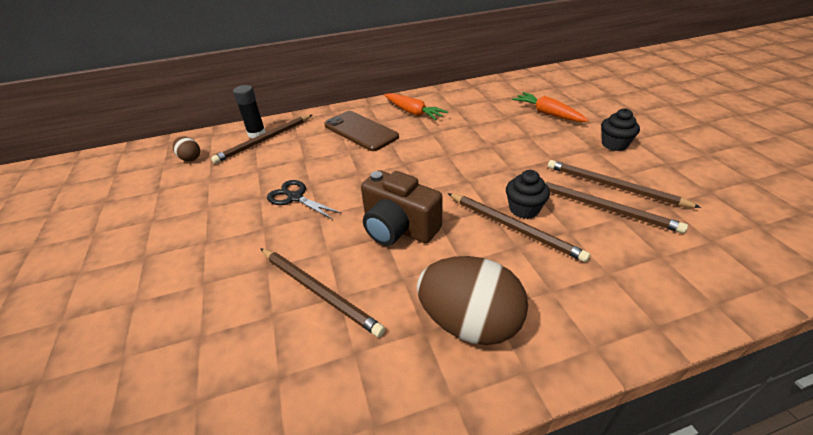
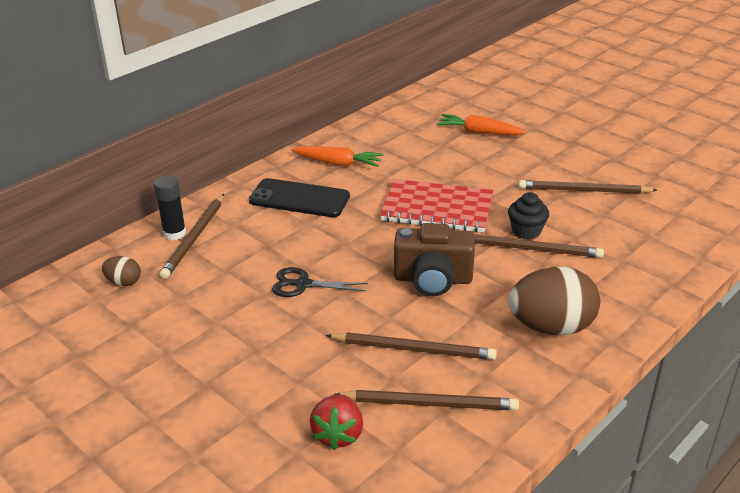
camera: 30 degrees left, 5 degrees down
brown phone [324,111,399,151] -> black phone [249,178,350,217]
brown pencil [545,182,688,233] -> brown pencil moved to [334,390,519,410]
black cupcake [601,108,640,151] -> none
none -> red strawberry [310,394,363,450]
none -> red notebook [380,179,493,233]

